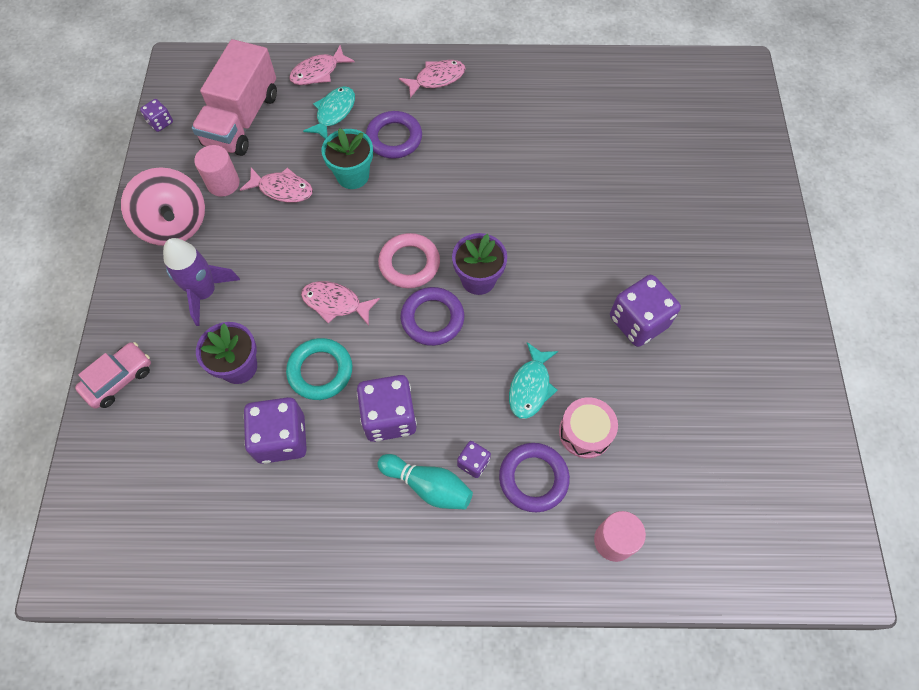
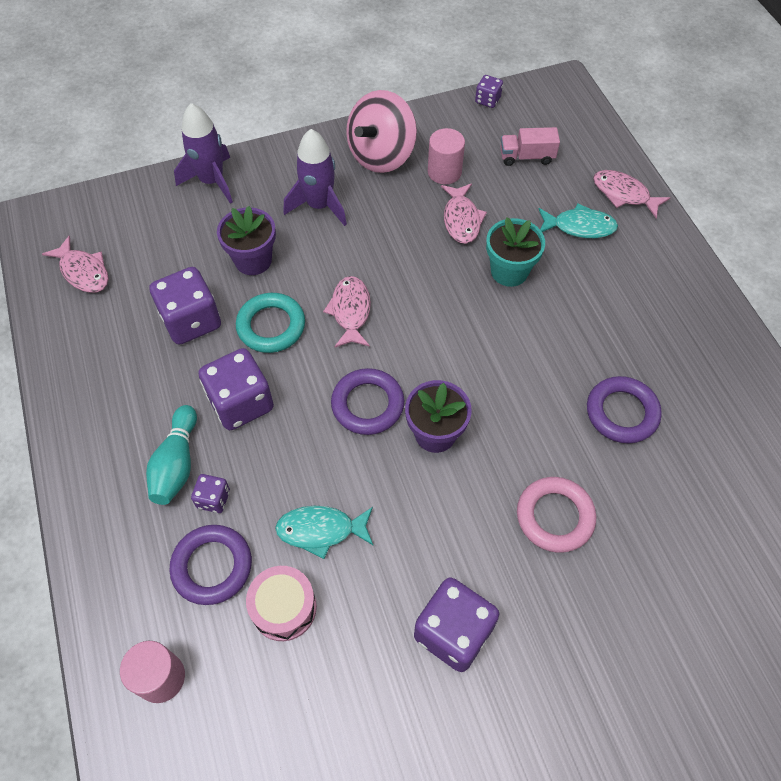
camera: 70 degrees right, 5 degrees down
pink car [75,342,151,409] -> purple rocket [174,103,233,204]
pink truck [192,39,277,156] -> pink truck [500,127,560,166], size x0.49
purple ring [366,111,422,159] -> purple ring moved to [587,376,662,444]
pink ring [378,233,440,288] -> pink ring moved to [517,477,596,553]
pink fish [399,60,466,98] -> pink fish moved to [42,236,109,293]

